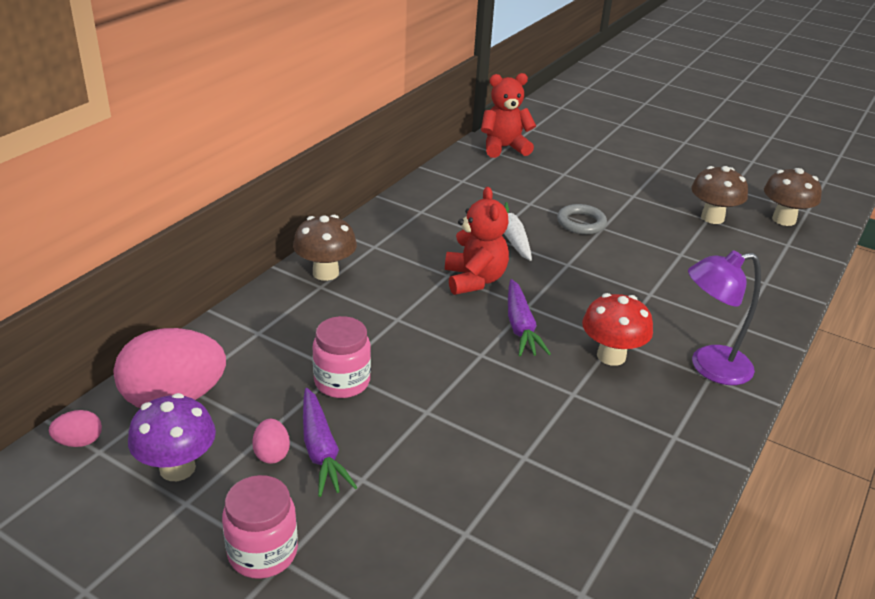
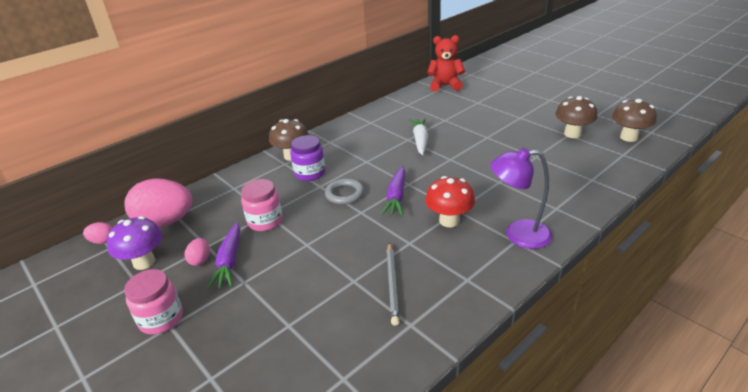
camera: 20 degrees right, 0 degrees up
red teddy bear [445,187,509,295] -> none
grey ring [557,204,607,234] -> grey ring moved to [325,178,364,205]
none -> purple jar [290,135,325,181]
none -> grey pencil [387,242,399,326]

